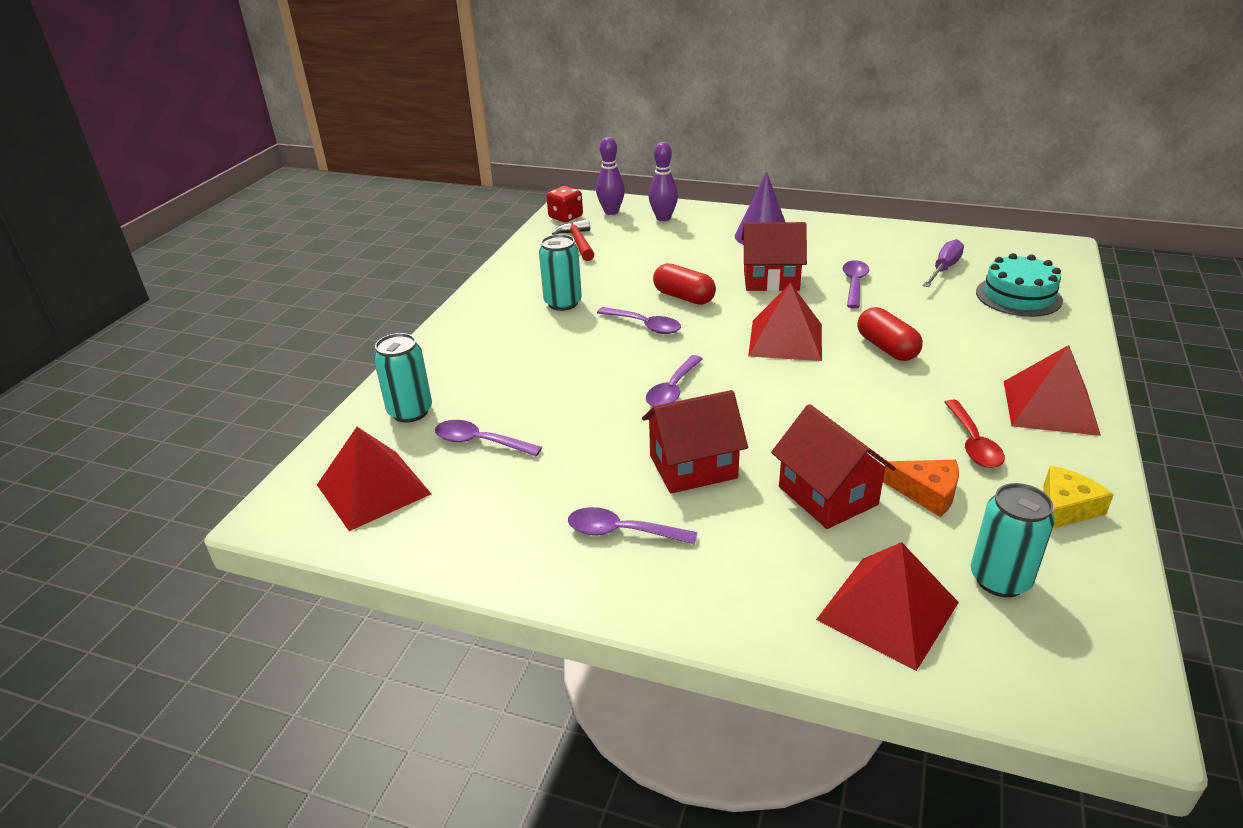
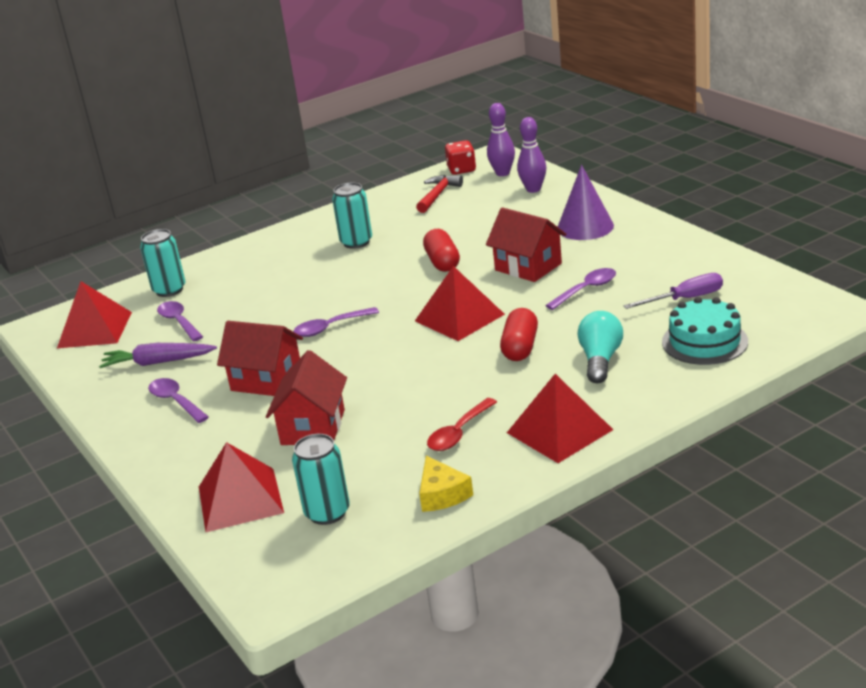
camera: 40 degrees right, 5 degrees down
purple spoon [597,307,681,334] -> none
orange cheese [883,460,959,517] -> none
yellow cheese [1044,465,1114,529] -> yellow cheese turned 75 degrees clockwise [419,456,473,512]
none -> purple carrot [99,343,217,368]
none -> turquoise light bulb [577,311,623,384]

